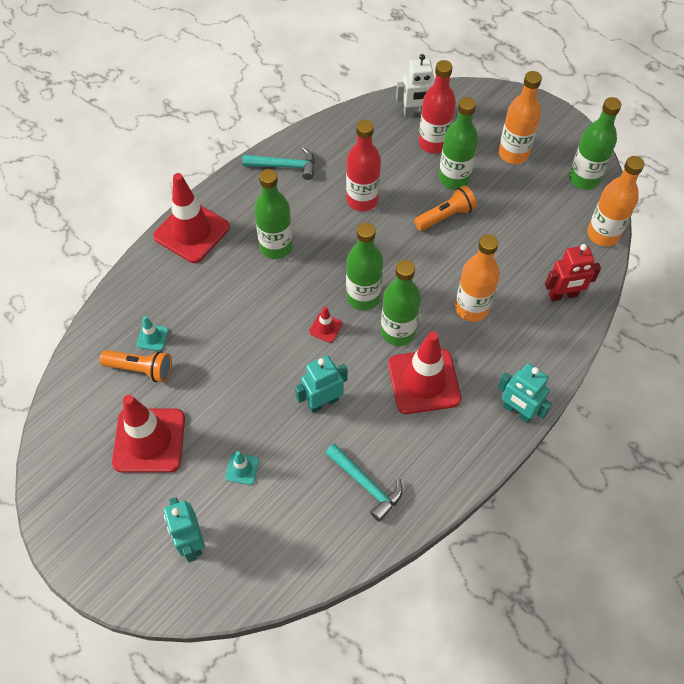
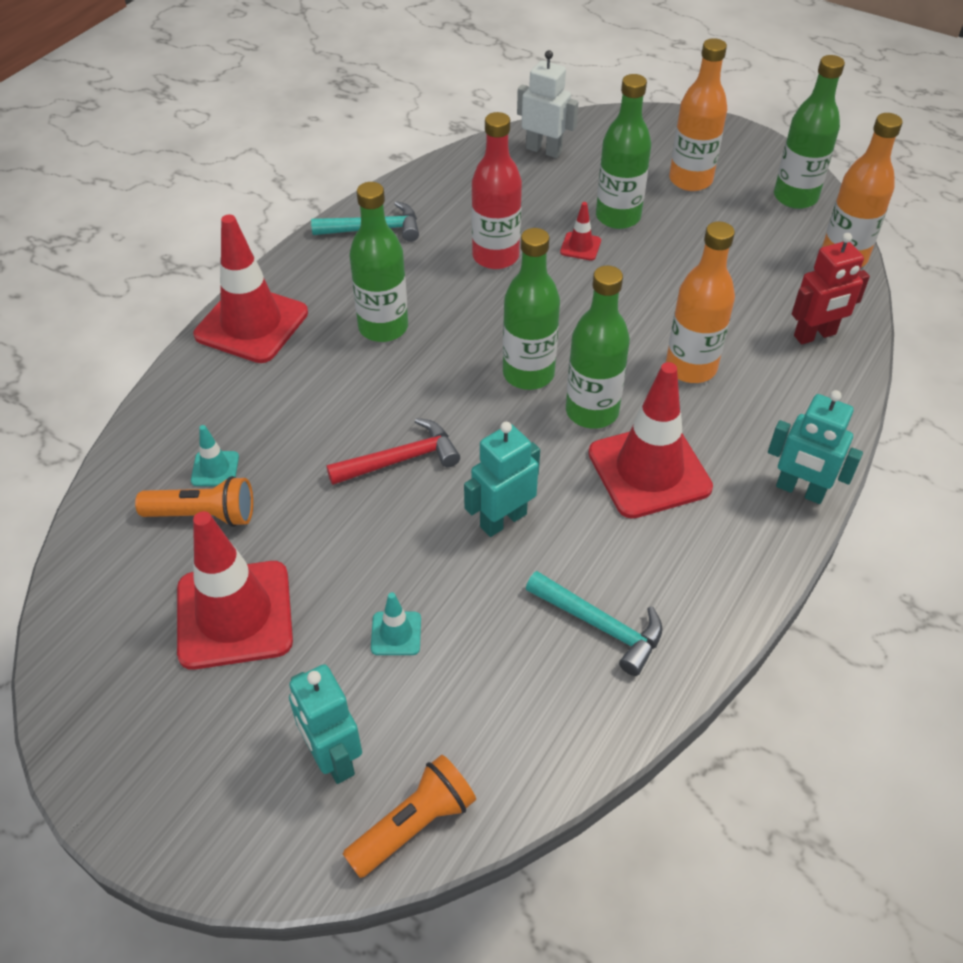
camera: 10 degrees left, 10 degrees down
red traffic cone [309,306,343,343] -> red traffic cone moved to [560,202,601,261]
white robot [396,54,435,117] -> white robot turned 135 degrees counterclockwise [517,50,578,158]
orange flashlight [414,185,477,231] -> orange flashlight moved to [343,754,476,878]
red bottle [418,60,456,154] -> none
none -> red hammer [326,418,460,485]

